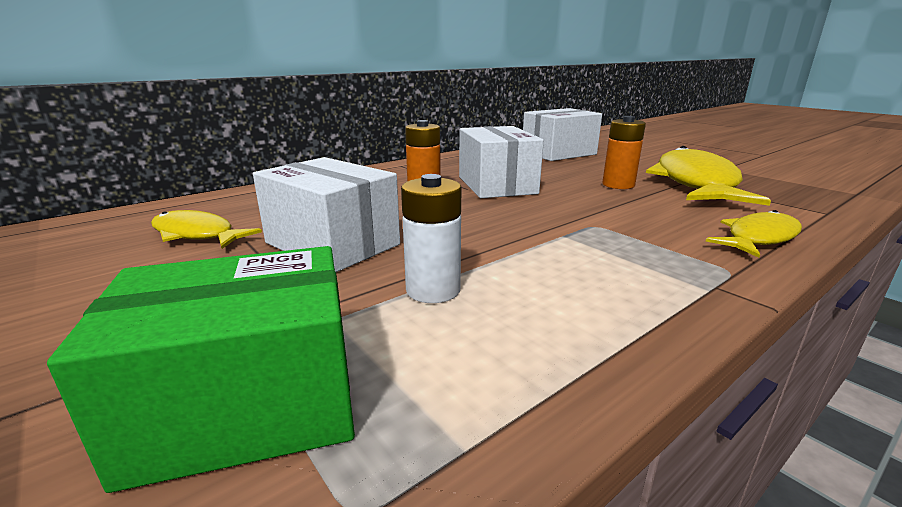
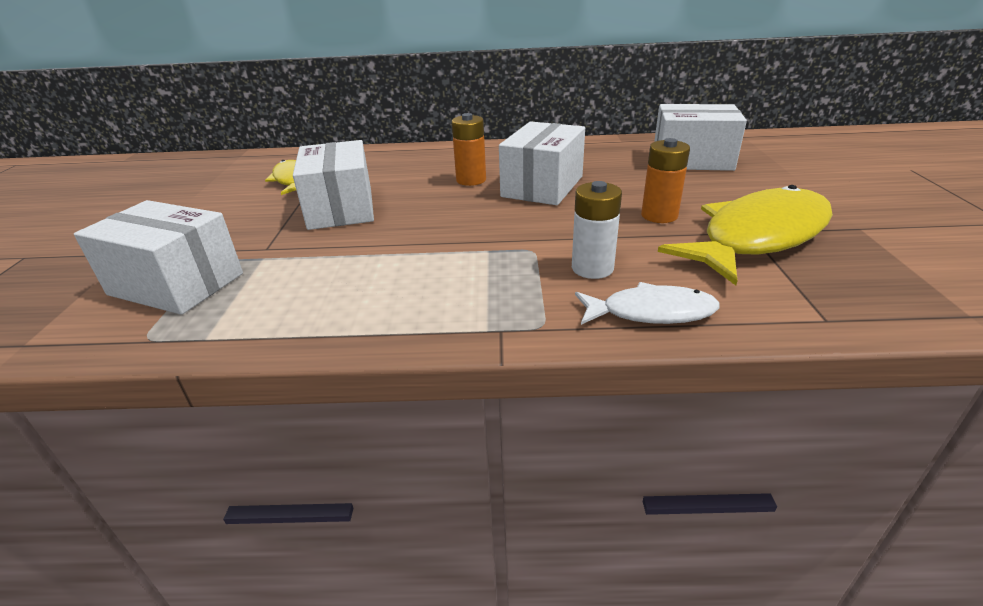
camera: 40 degrees right, 10 degrees up
green box [47,246,355,493] -> white box [74,200,243,315]
white battery [401,174,461,303] -> white battery moved to [572,181,622,279]
yellow fish [706,210,802,258] -> white fish [575,282,720,325]

